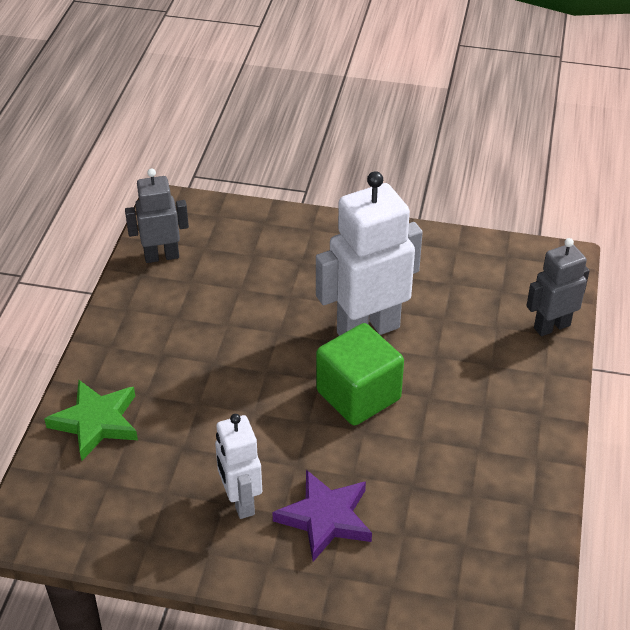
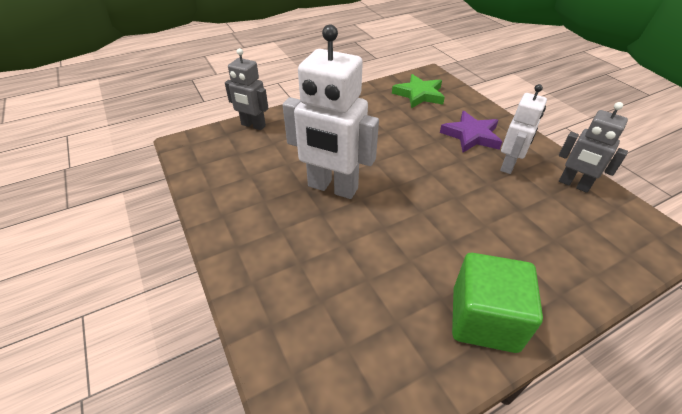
camera: 130 degrees left, 0 degrees up
green star [44,380,138,460] -> green star moved to [392,74,445,108]
grey robot [125,168,189,263] -> grey robot moved to [559,102,628,193]
green cube [316,323,404,426] -> green cube moved to [452,253,543,353]

